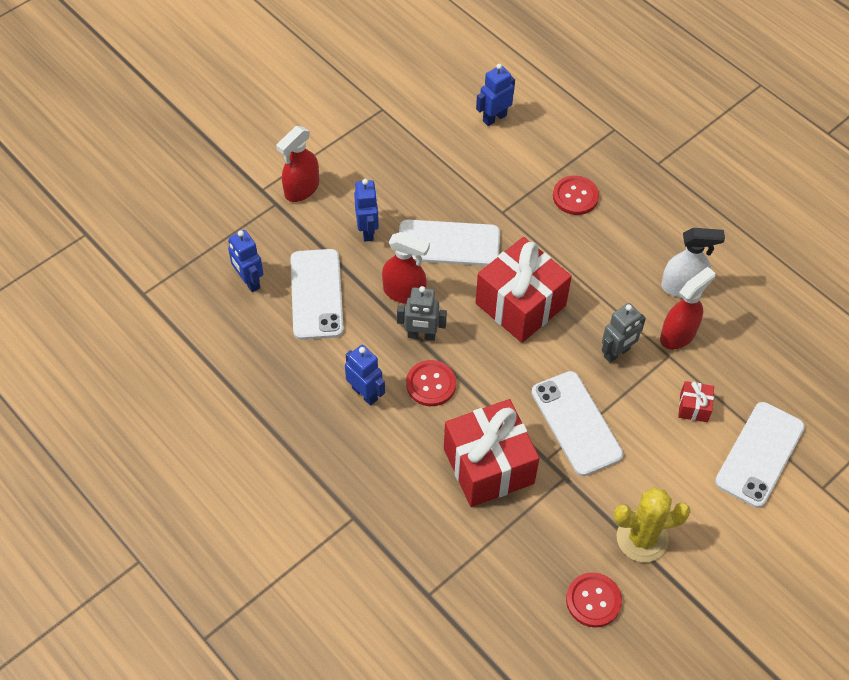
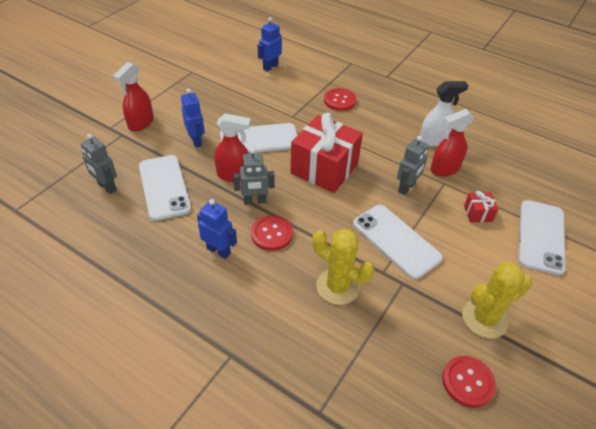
camera: 15 degrees left, 10 degrees down
blue robot [228,230,264,292] -> grey robot [81,134,117,194]
red gift [444,399,540,507] -> yellow cactus [312,229,374,305]
red spray bottle [660,267,715,350] -> red spray bottle turned 150 degrees counterclockwise [430,109,474,177]

